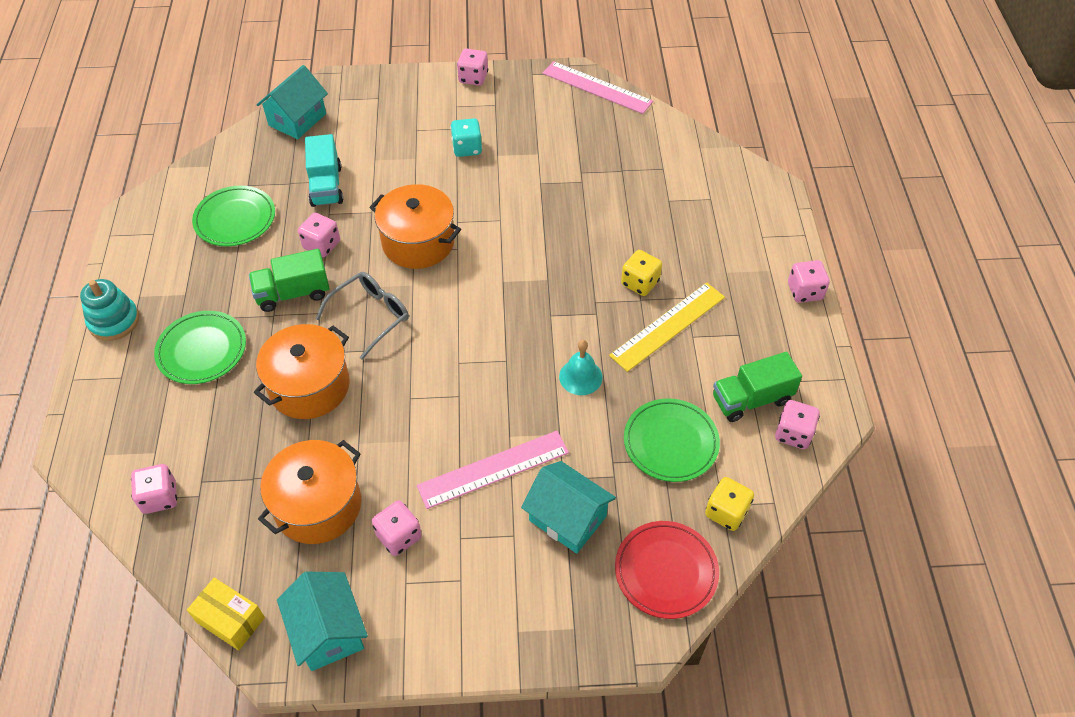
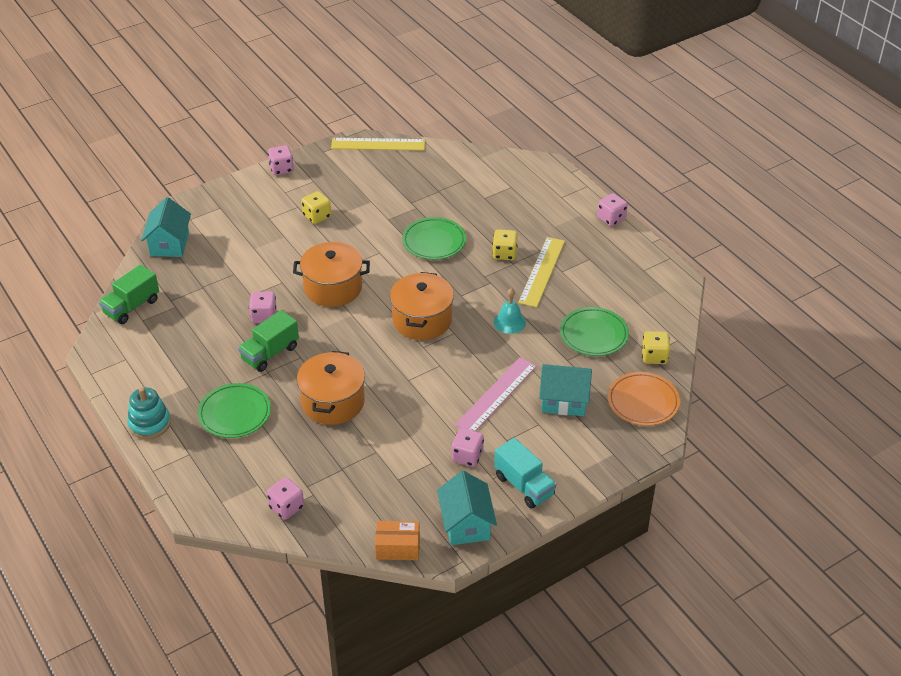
camera: 30 degrees left, 10 degrees down
yellow box [187,577,265,651] -> orange box [375,521,420,560]
green plate [192,186,275,246] -> green plate moved to [402,217,466,260]
orange pot [258,440,361,544] -> orange pot moved to [390,272,454,340]
turquoise house [277,571,368,671] -> turquoise house turned 45 degrees clockwise [437,471,497,545]
turquoise truck [305,134,343,207] -> turquoise truck moved to [494,438,556,509]
grey glasses [315,272,409,360] -> none
turquoise dice [451,118,482,157] -> yellow dice [301,191,331,224]
pink ruler [543,61,653,114] -> yellow ruler [331,138,425,151]
red plate [615,521,719,619] -> orange plate [608,372,680,426]
green truck [713,352,802,422] -> green truck moved to [99,265,159,324]
pink dice [775,400,820,449] -> none

